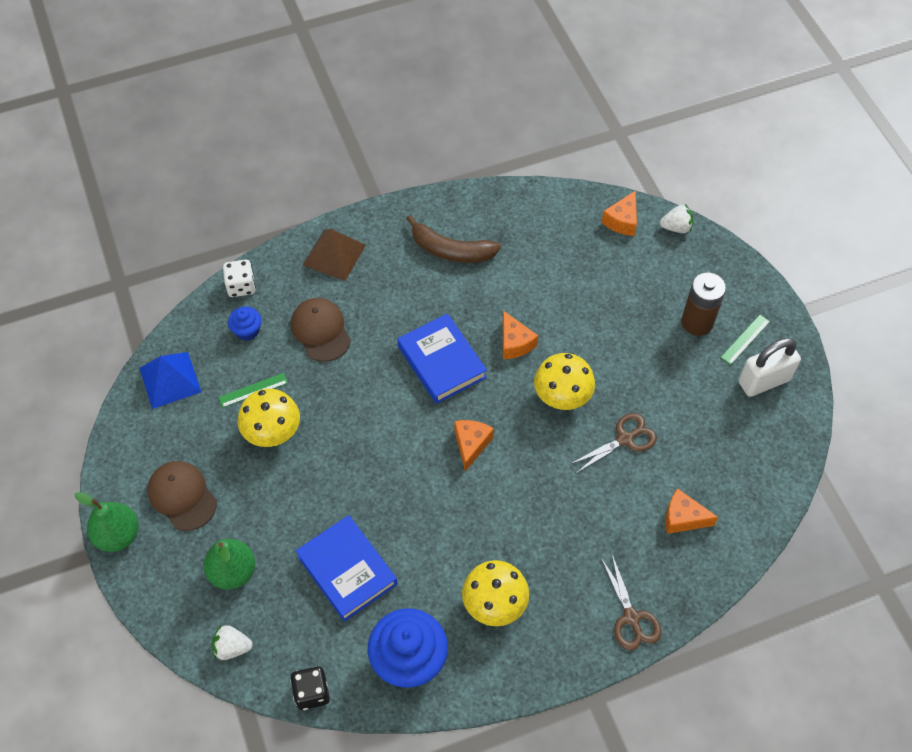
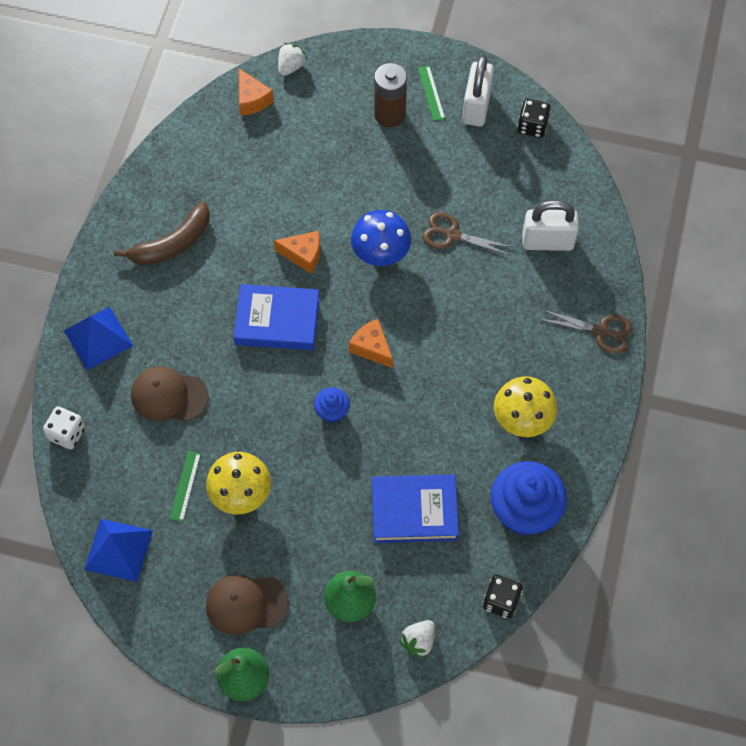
camera: 55 degrees left, 5 degrees up
blue cupcake [228,307,262,341] -> blue cupcake moved to [314,387,350,423]
brown pyramid [303,229,366,281] -> blue pyramid [64,307,133,370]
yellow mushroom [534,353,595,410] -> blue mushroom [351,210,411,266]
brown scissors [571,413,657,473] -> brown scissors turned 75 degrees counterclockwise [423,212,512,256]
orange cheese [666,488,718,534] -> white padlock [522,200,579,251]
none -> black dice [517,99,551,138]

